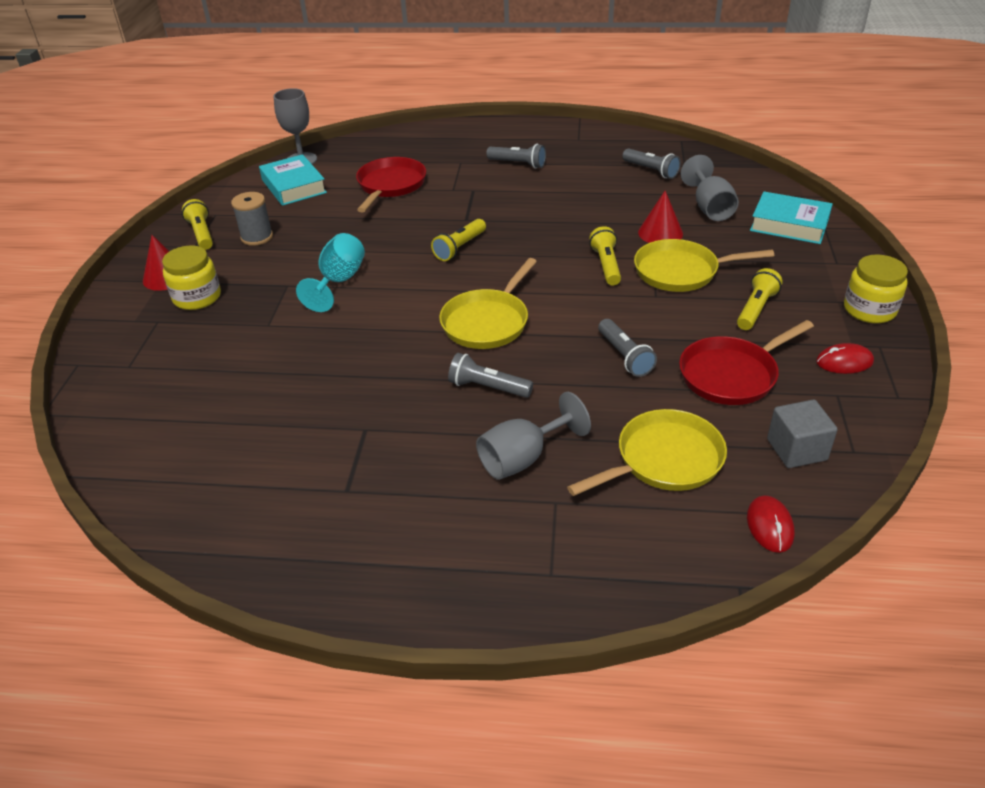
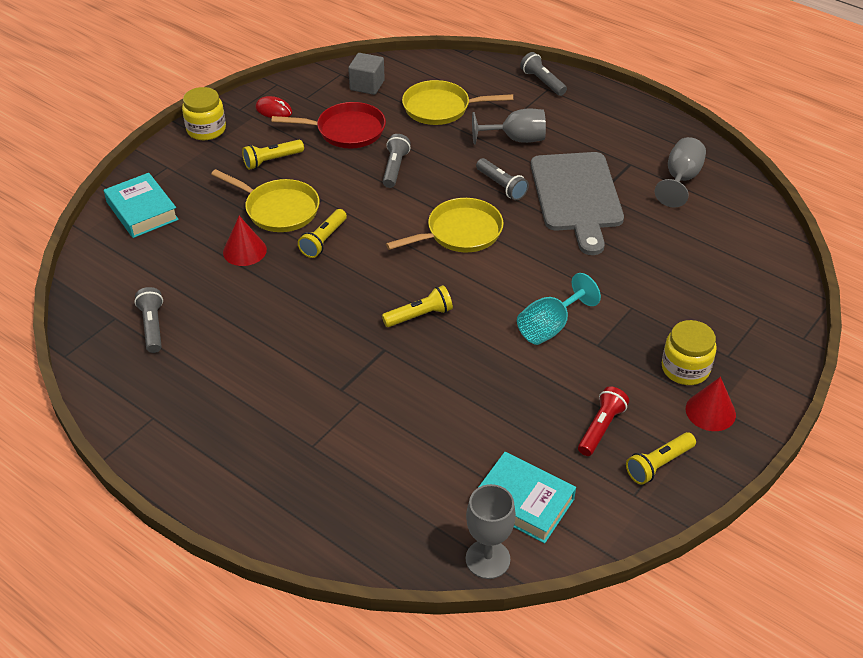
camera: 150 degrees left, 5 degrees up
yellow flashlight [182,199,213,250] -> yellow flashlight turned 45 degrees clockwise [626,432,696,485]
grey spool [231,192,273,246] -> red flashlight [578,386,629,456]
turquoise book [259,154,327,206] -> turquoise book turned 60 degrees counterclockwise [478,452,576,544]
red pan [356,157,426,213] -> none
grey flashlight [486,144,546,169] -> grey flashlight moved to [520,52,567,96]
grey goblet [680,155,739,221] -> grey goblet moved to [655,137,706,208]
red mouse [747,495,795,553] -> none
none -> grey cutting board [531,152,624,255]

